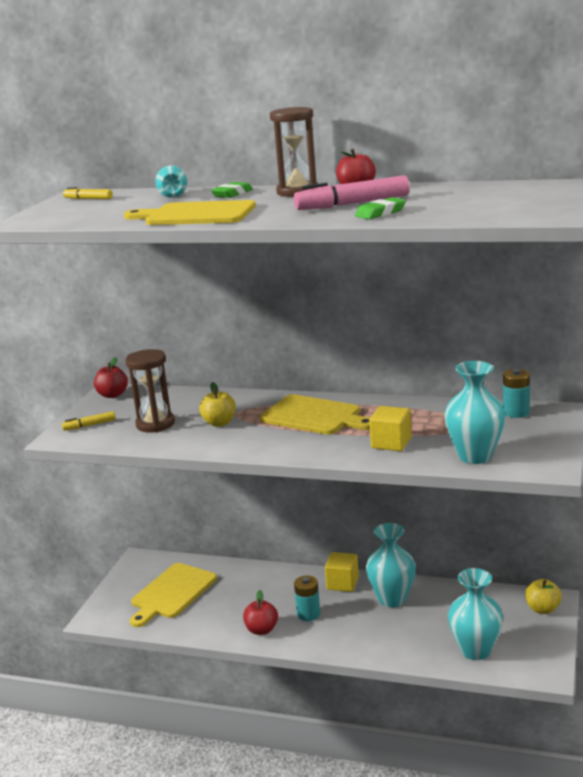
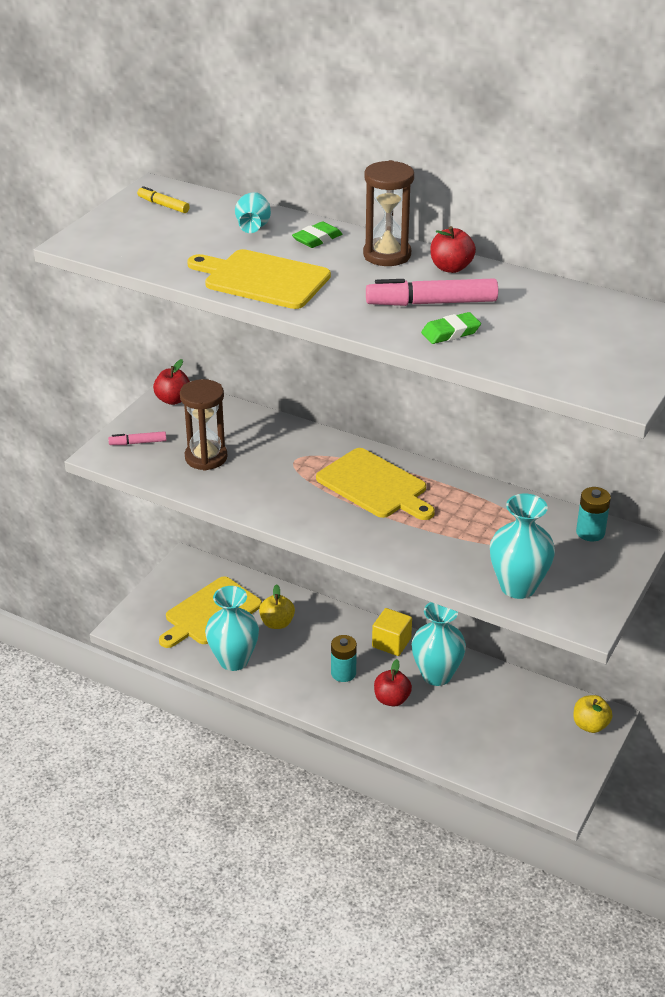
camera: 10 degrees right, 15 degrees up
yellow marker [62,411,116,431] -> pink marker [108,431,166,445]
yellow apple [199,382,236,427] -> yellow apple moved to [259,584,295,629]
red apple [243,590,278,635] -> red apple moved to [374,659,412,707]
yellow cube [369,406,411,451] -> none
turquoise vase [448,568,503,660] -> turquoise vase moved to [205,586,259,671]

